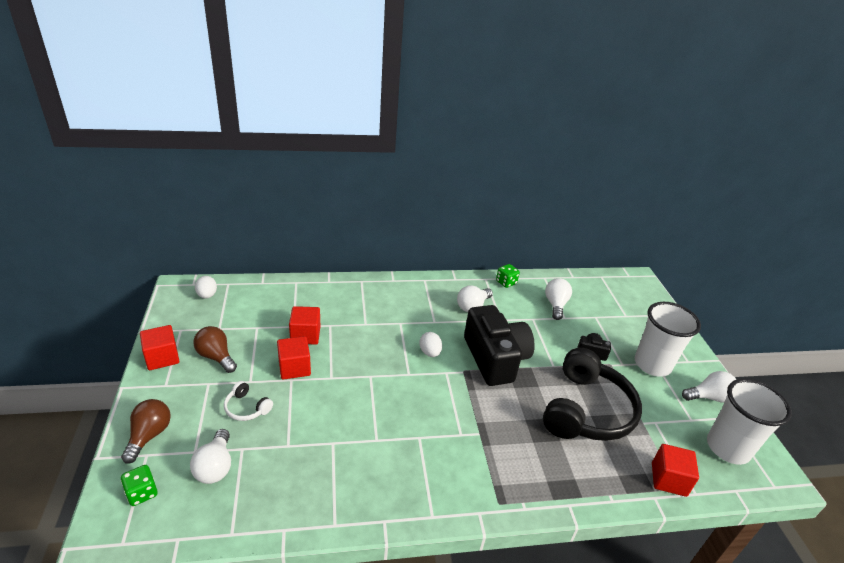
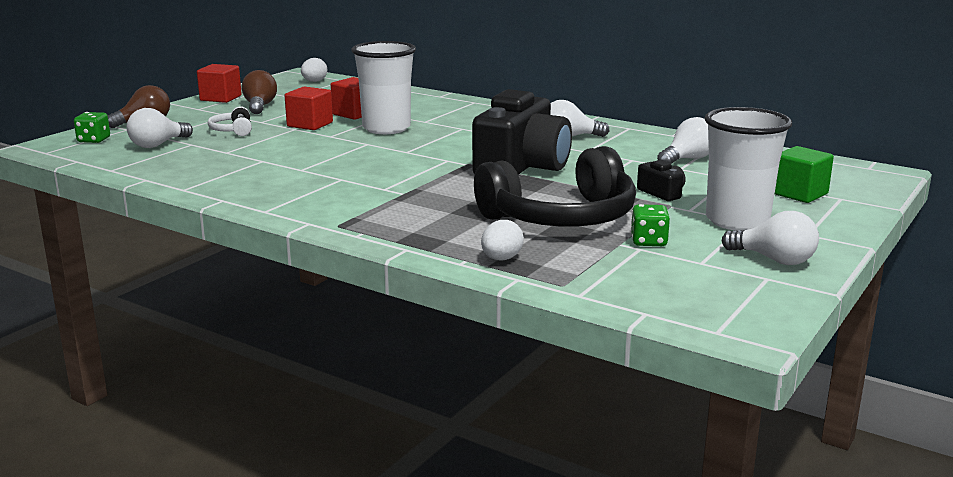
camera: 45 degrees right, 15 degrees down
white egg [419,332,442,357] -> white egg moved to [481,220,524,261]
green dice [496,264,520,288] -> green dice moved to [631,204,670,246]
red cube [652,444,699,497] -> none
white cup [707,378,792,465] -> white cup moved to [351,41,416,134]
none -> green cube [775,146,834,203]

